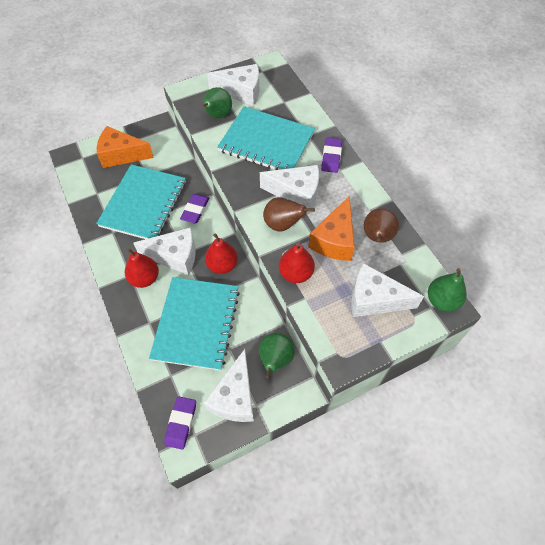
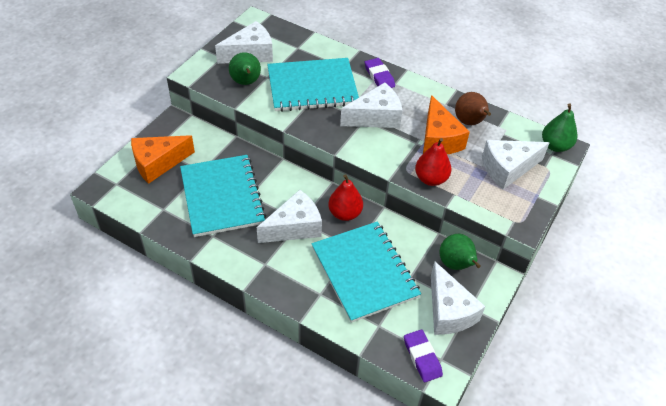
camera: 35 degrees left, 10 degrees down
red pear [125,248,159,288] -> none
purple eraser [180,194,210,223] -> none
brown pear [263,197,315,232] -> none

